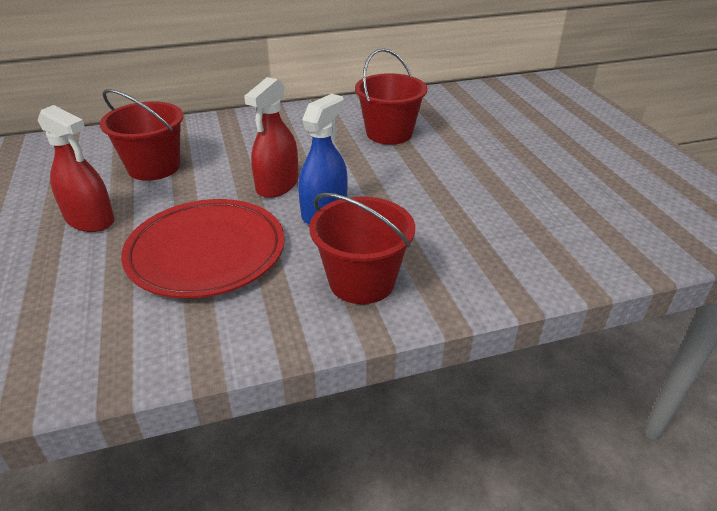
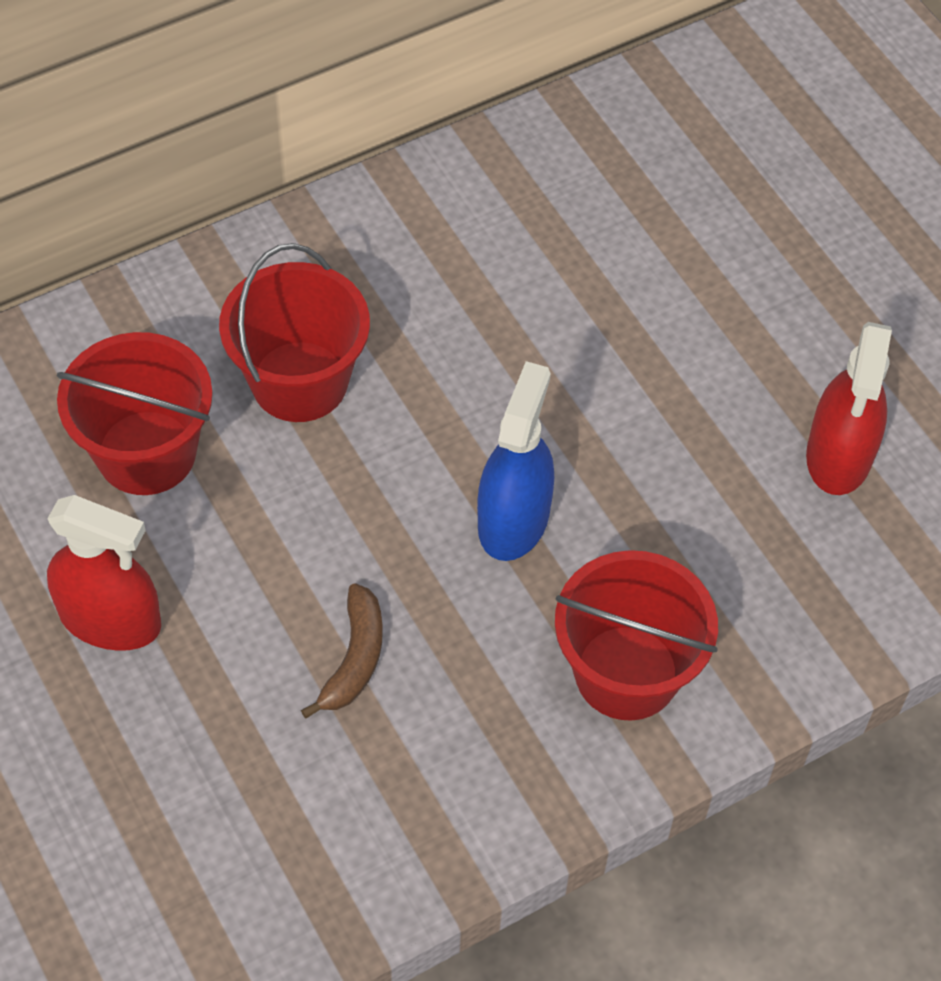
camera: 15 degrees left, 20 degrees up
red plate [121,199,285,298] -> brown banana [301,583,383,719]
red spray bottle [244,77,299,198] -> red spray bottle moved to [806,322,892,495]
red bucket [355,48,428,145] -> red bucket moved to [219,243,370,422]

